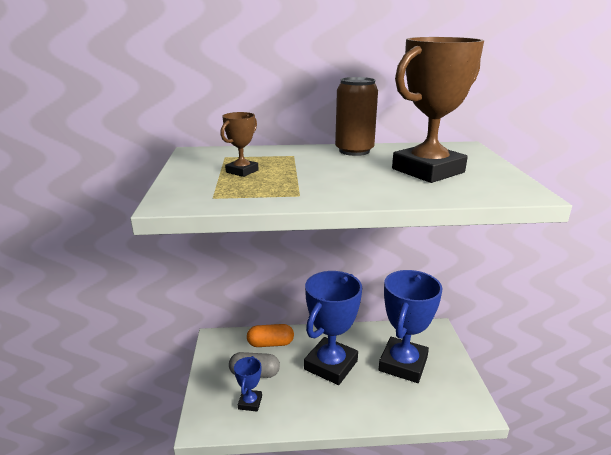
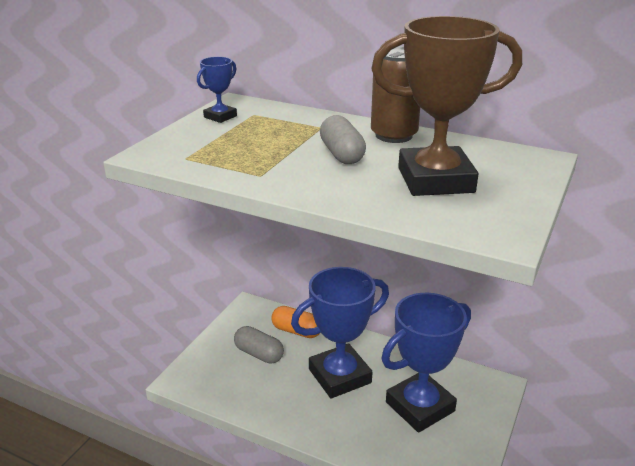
camera: 30 degrees right, 5 degrees up
brown trophy [220,112,259,177] -> none
blue trophy [234,356,262,412] -> blue trophy moved to [197,57,237,123]
none -> grey capsule [320,115,366,164]

